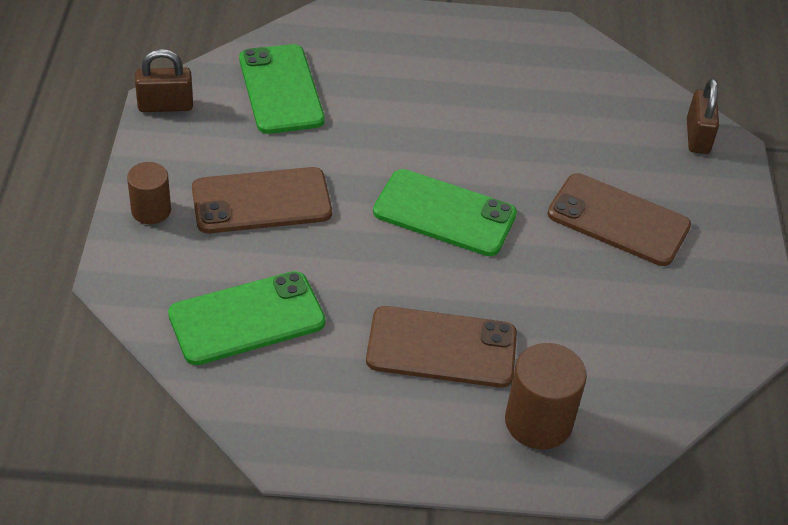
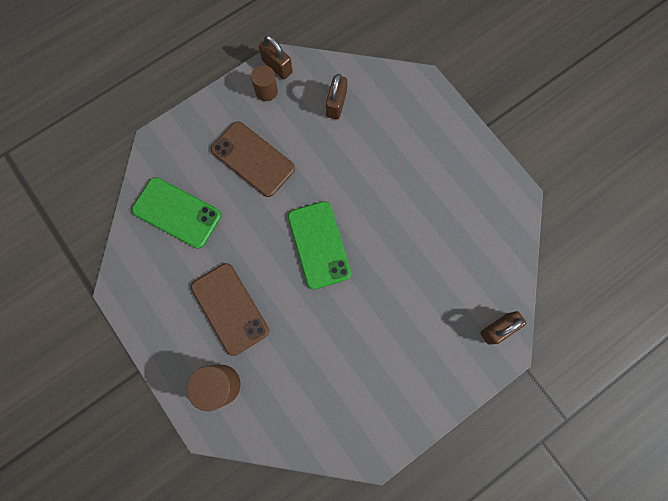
camera: 55 degrees right, 30 degrees up
brown cylinder [127,162,171,224] -> brown cylinder moved to [251,65,278,101]
green phone [239,44,325,134] -> brown padlock [326,74,347,119]
brown phone [548,173,691,266] -> none

